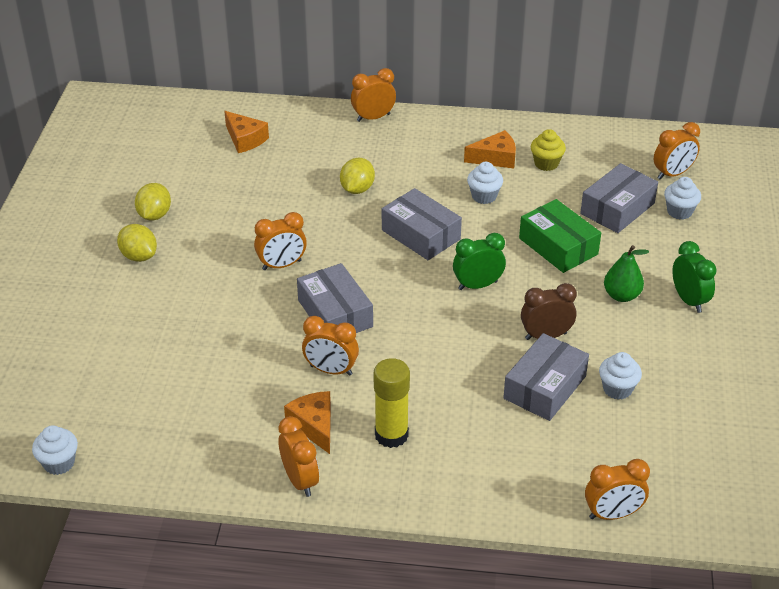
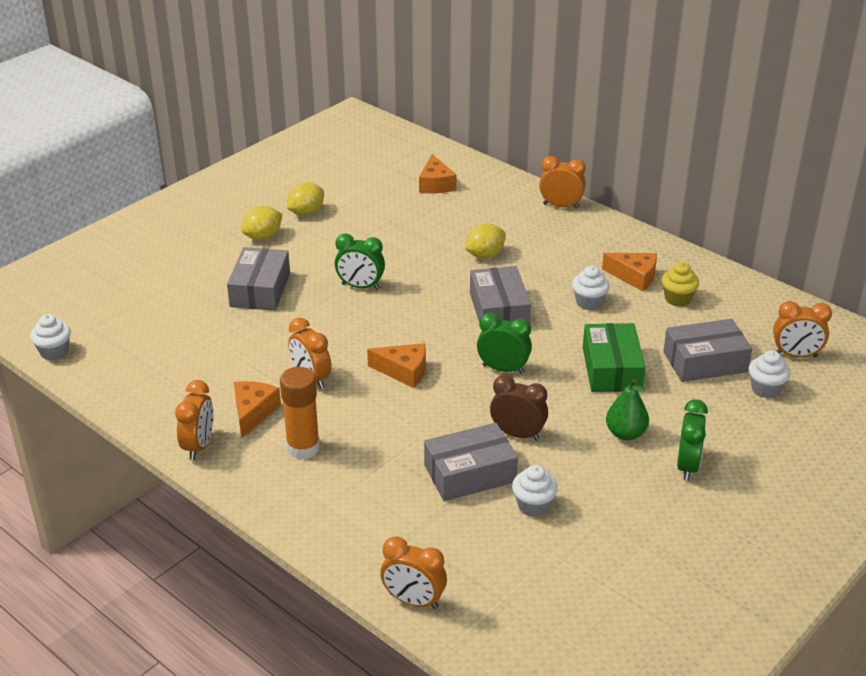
camera: 35 degrees right, 5 degrees down
yellow lemon [117,224,157,262] -> yellow lemon turned 60 degrees clockwise [241,206,283,240]
orange clock [254,212,307,270] -> green clock [335,234,385,290]
grey box [297,263,373,333] -> grey box moved to [227,247,290,311]
yellow glue stick [374,358,410,448] -> orange glue stick [280,367,320,459]
none -> orange cheese [367,343,426,388]

